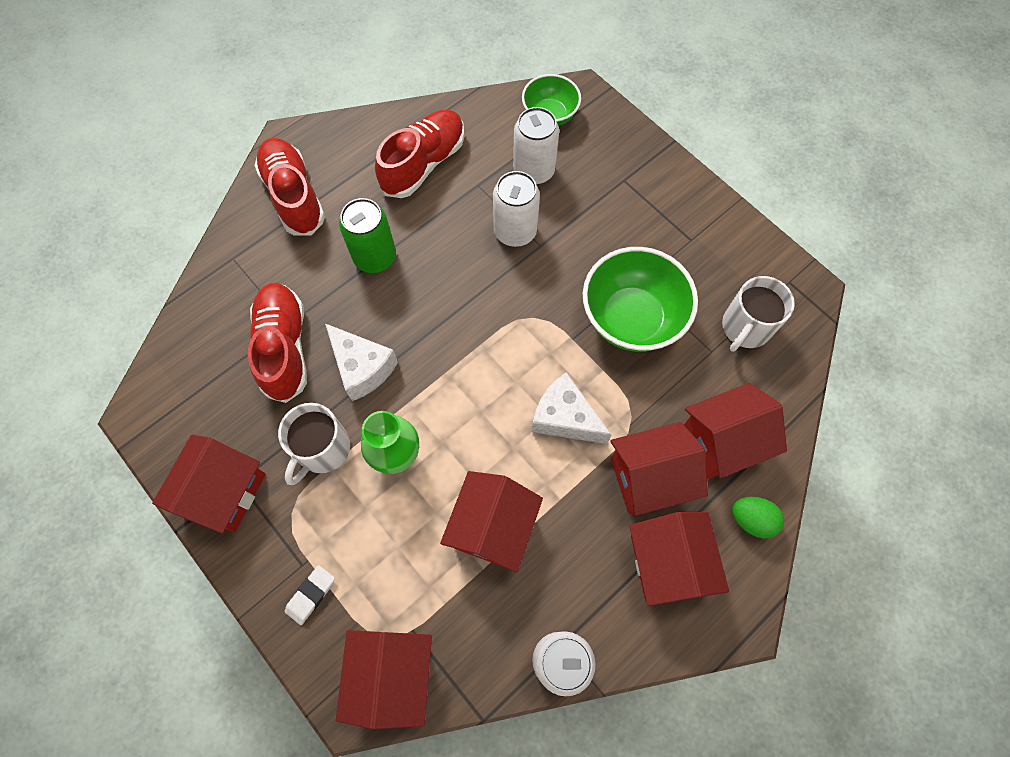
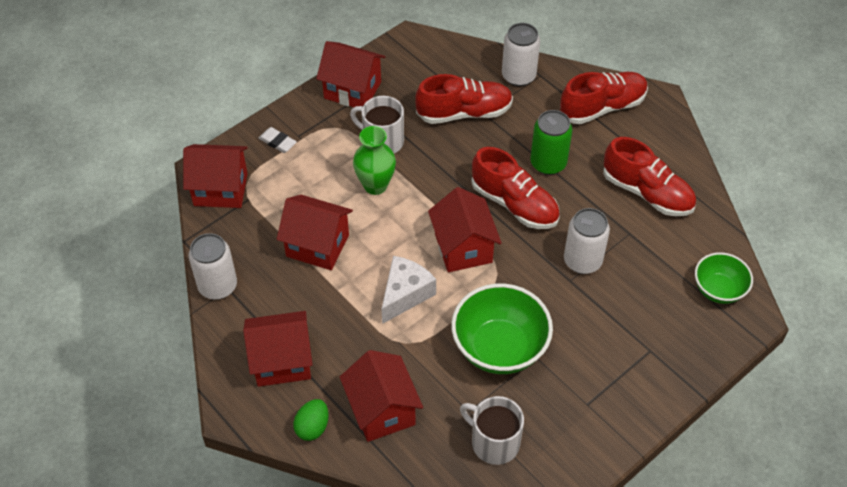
camera: 90 degrees right, 15 degrees down
white cheese [325,323,398,401] -> none
white can [513,107,559,185] -> white can moved to [502,23,540,86]
red house [610,422,708,516] -> red house moved to [428,187,502,272]
none -> red shoe [471,147,560,229]

